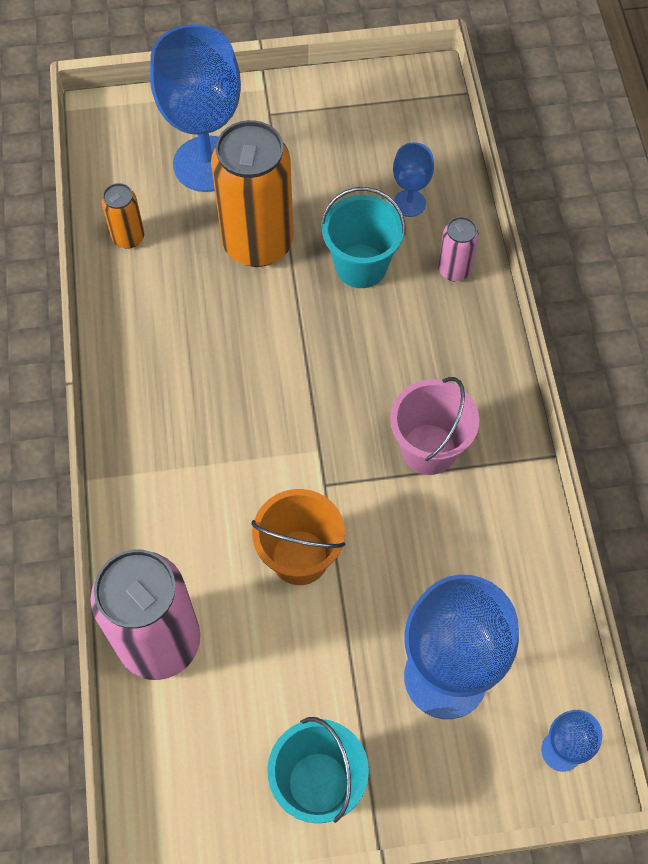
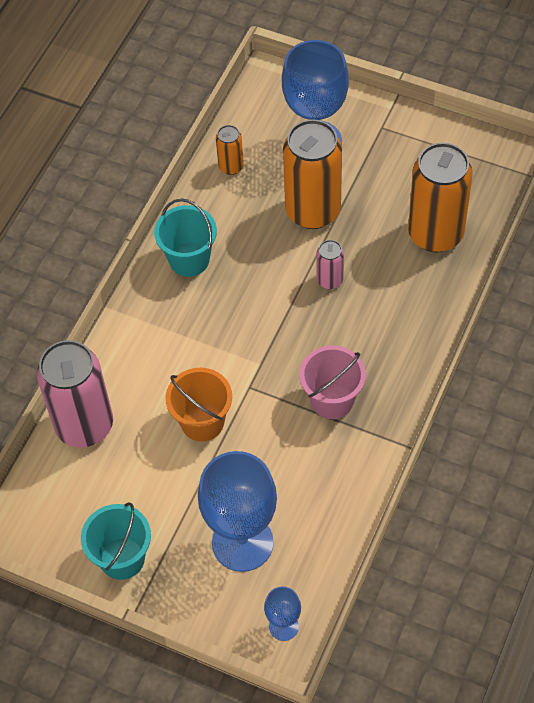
camera: 35 degrees right, 5 degrees down
turquoise bucket [321,187,406,288] -> turquoise bucket moved to [154,199,217,277]
blue goblet [393,142,434,217] -> orange can [408,143,473,252]
pink can [438,217,479,281] -> pink can moved to [316,240,344,289]

